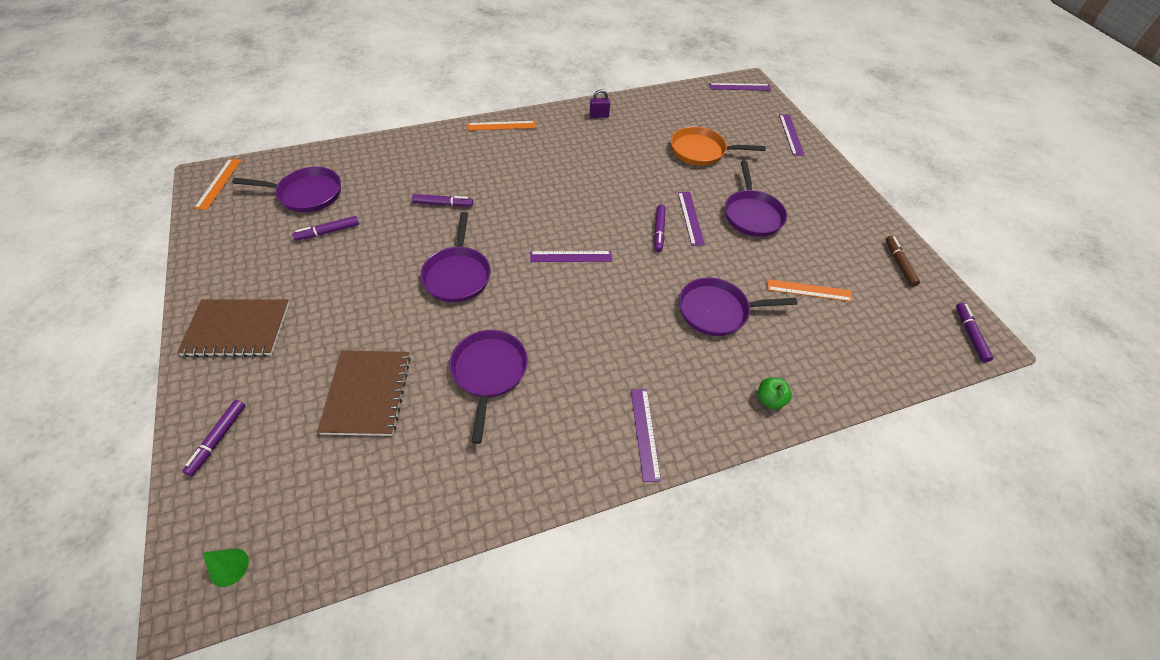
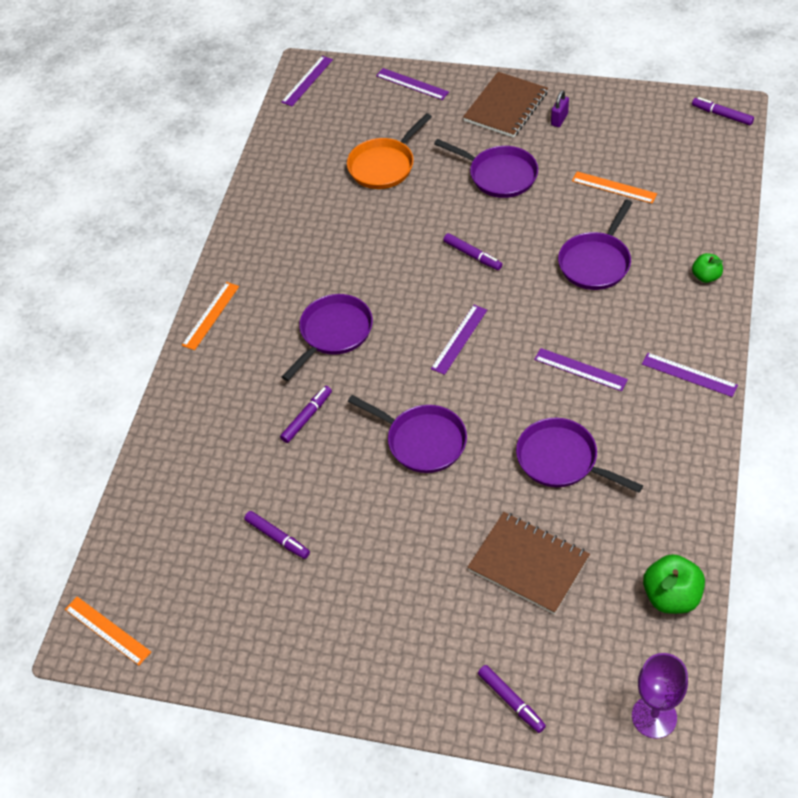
camera: 50 degrees left, 0 degrees up
brown notebook [177,300,289,357] -> brown notebook moved to [463,72,548,138]
green cone [203,548,249,587] -> purple goblet [632,653,688,739]
purple pan [232,167,341,213] -> purple pan moved to [282,294,373,381]
purple marker [292,216,359,241] -> purple marker turned 60 degrees counterclockwise [244,511,310,559]
purple padlock [590,89,610,118] -> purple padlock moved to [551,90,569,127]
purple ruler [678,192,705,246] -> purple ruler moved to [534,348,628,391]
orange ruler [767,279,853,302] -> orange ruler turned 75 degrees clockwise [572,171,657,204]
brown marker [886,236,920,287] -> none
none -> green apple [643,554,705,614]

